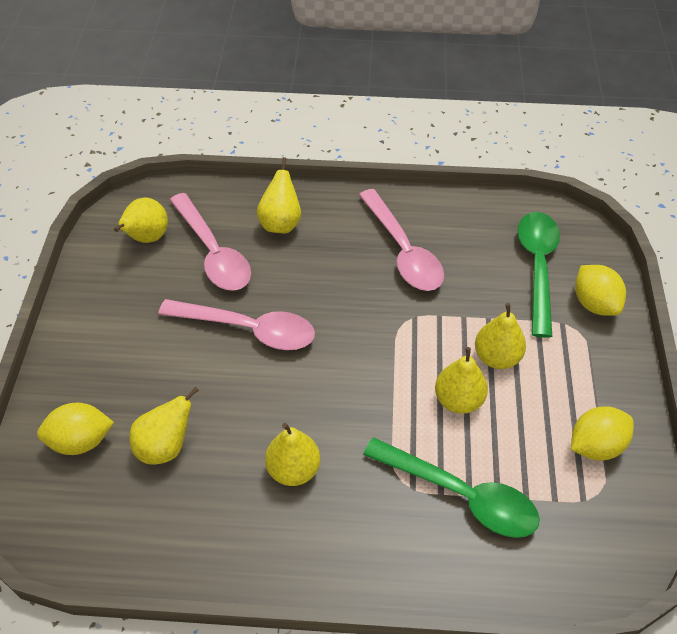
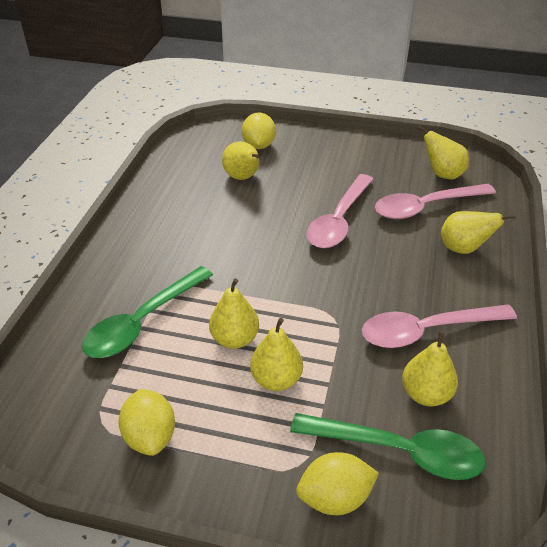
camera: 100 degrees right, 10 degrees down
yellow pear [265,423,321,486] -> yellow pear moved to [402,331,458,406]

